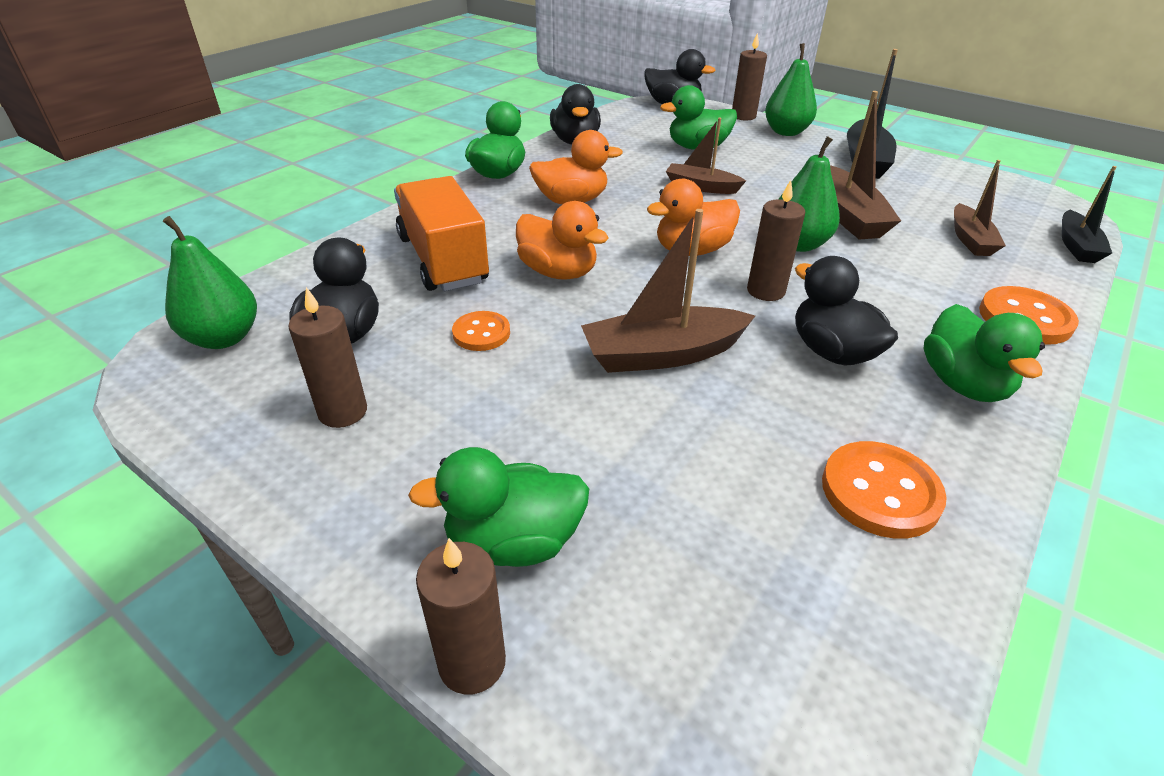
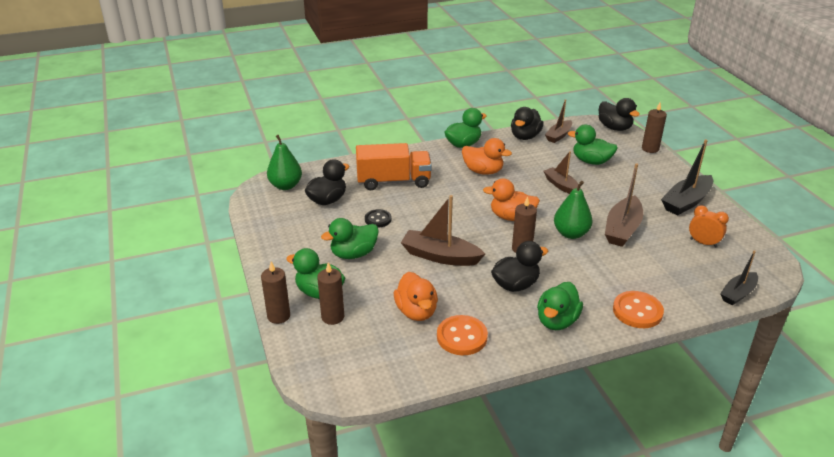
camera: 35 degrees right, 5 degrees down
brown candle [288,287,367,428] -> brown candle moved to [317,262,344,325]
orange truck [394,176,489,291] -> orange truck turned 75 degrees clockwise [356,143,432,190]
orange button [452,311,510,351] -> black button [365,209,392,228]
orange duck [516,201,609,280] -> orange duck moved to [394,272,438,321]
green pear [765,43,817,136] -> none
black duck [795,256,898,366] -> black duck turned 60 degrees clockwise [491,241,548,292]
brown boat [954,160,1006,256] -> brown boat moved to [545,99,572,143]
none -> green duck [321,218,379,259]
none -> orange clock [689,205,729,248]

